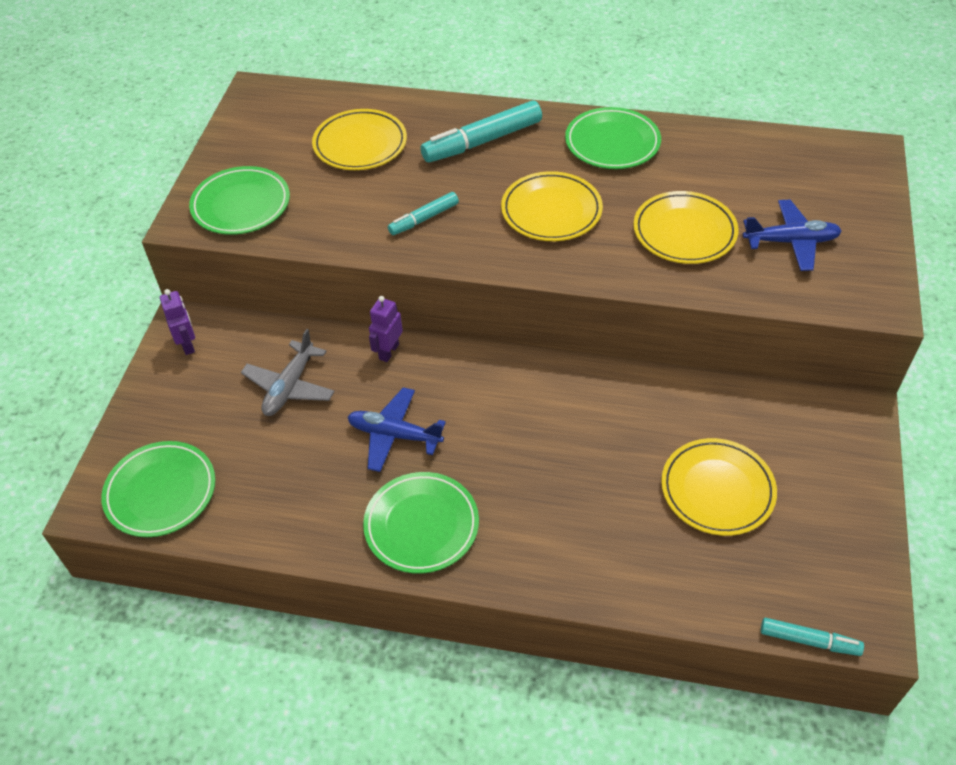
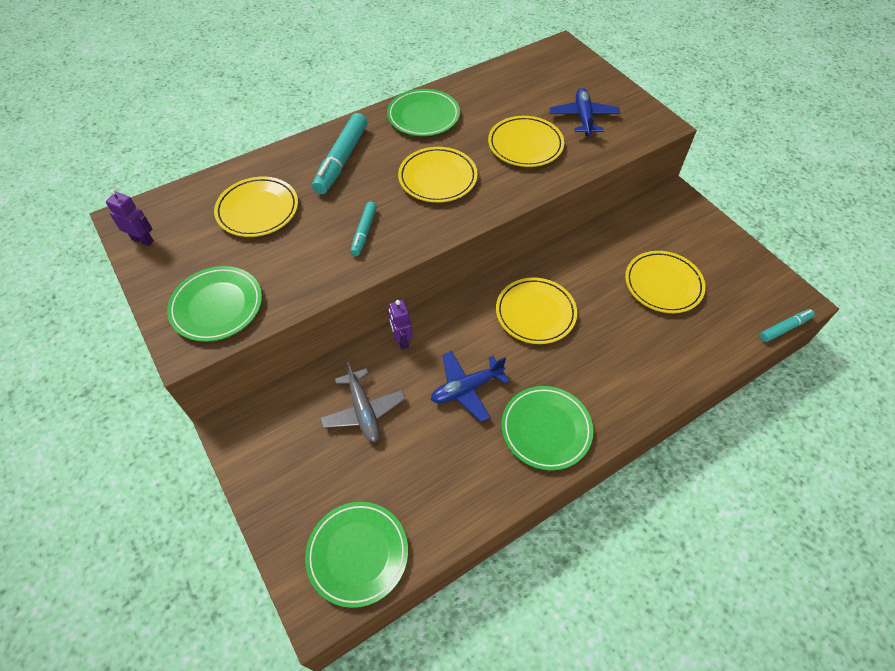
camera: 45 degrees left, 5 degrees up
purple robot [160,289,195,355] -> purple robot moved to [106,189,154,246]
blue plane [743,200,842,271] -> blue plane turned 45 degrees counterclockwise [549,88,620,136]
none -> yellow plate [496,277,577,344]

